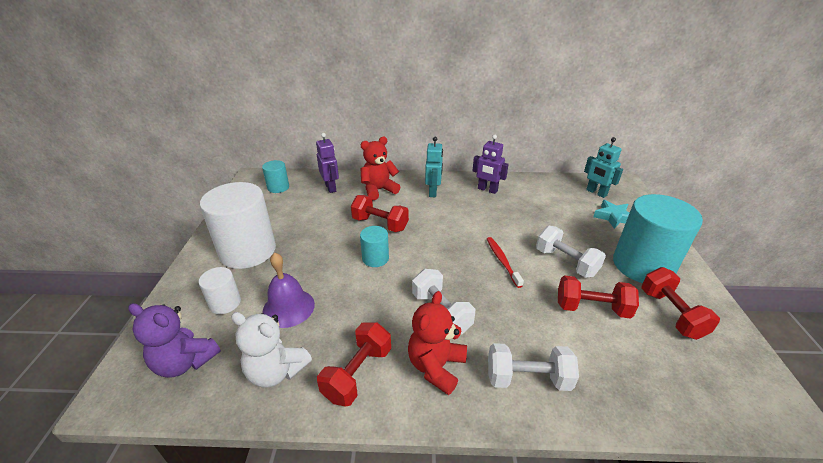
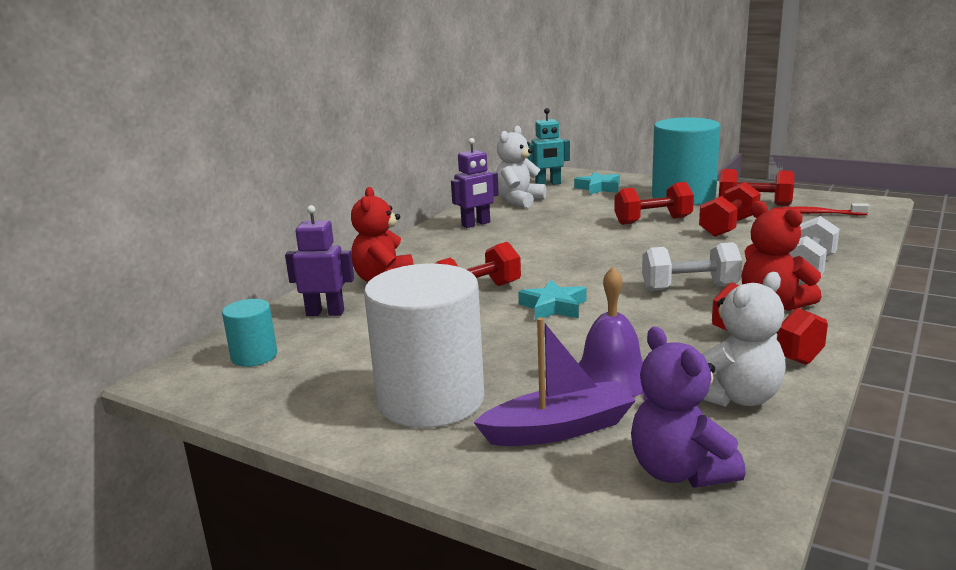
camera: 60 degrees left, 15 degrees down
purple teddy bear [128,303,221,378] -> purple teddy bear turned 105 degrees clockwise [631,327,746,487]
white cylinder [199,267,241,314] -> purple boat [473,317,636,446]
turquoise cylinder [360,226,389,267] -> turquoise star [518,280,587,321]
turquoise robot [425,137,443,197] -> none
red toothbrush [487,237,524,288] -> red toothbrush moved to [772,203,869,215]
white dumbbell [536,226,606,278] -> red dumbbell [614,182,694,225]
none -> white teddy bear [496,126,546,208]

